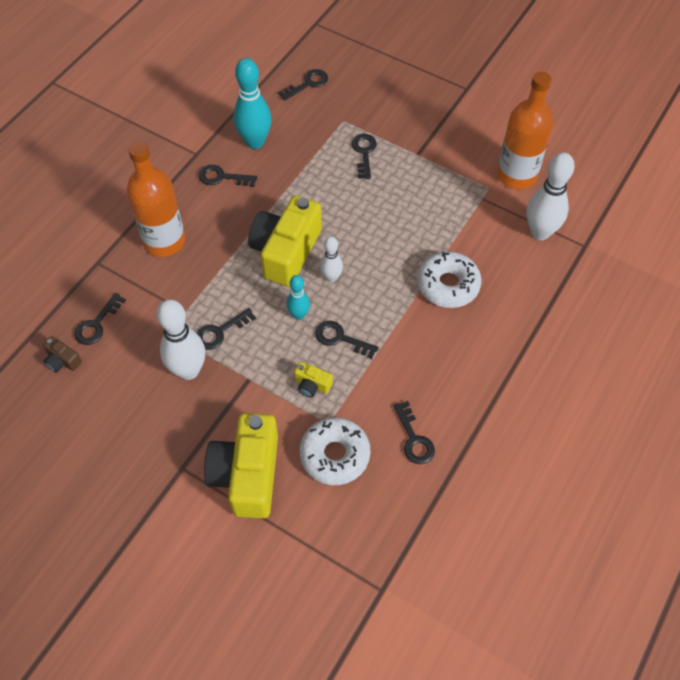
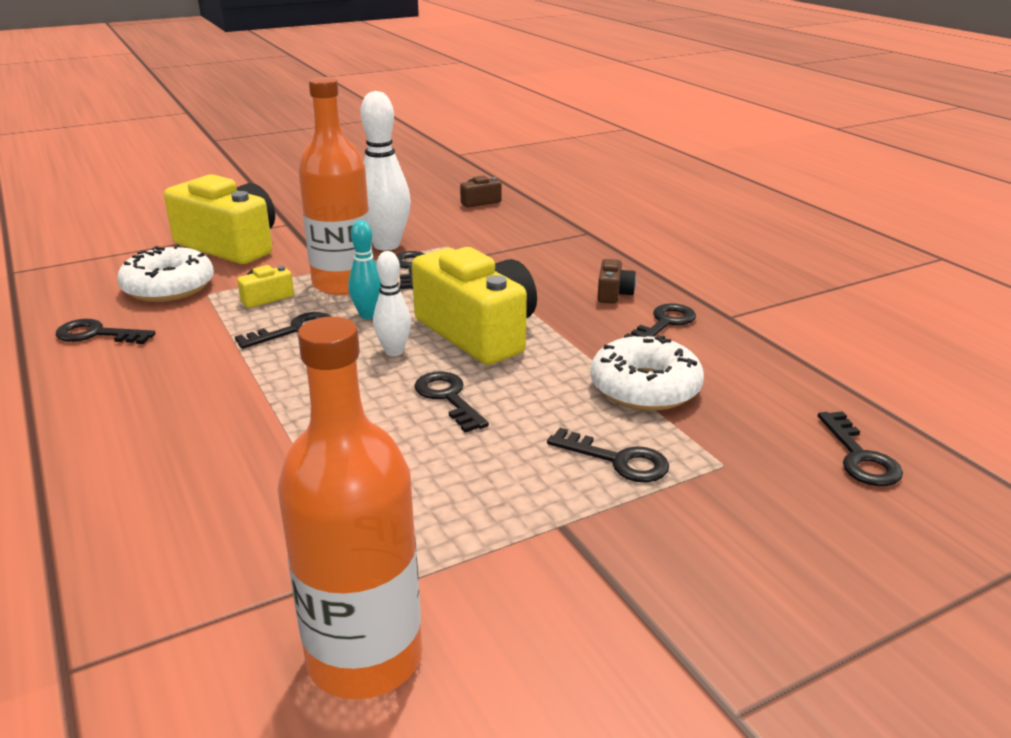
camera: 120 degrees right, 30 degrees down
black key [74,293,126,345] -> black key moved to [414,371,489,433]
orange bottle [127,141,185,257] -> orange bottle moved to [298,77,373,295]
turquoise bowling pin [233,58,272,149] -> none
white donut [417,251,481,308] -> white donut moved to [590,333,704,411]
white bowling pin [526,152,575,240] -> none
none -> brown camera [597,259,636,304]

